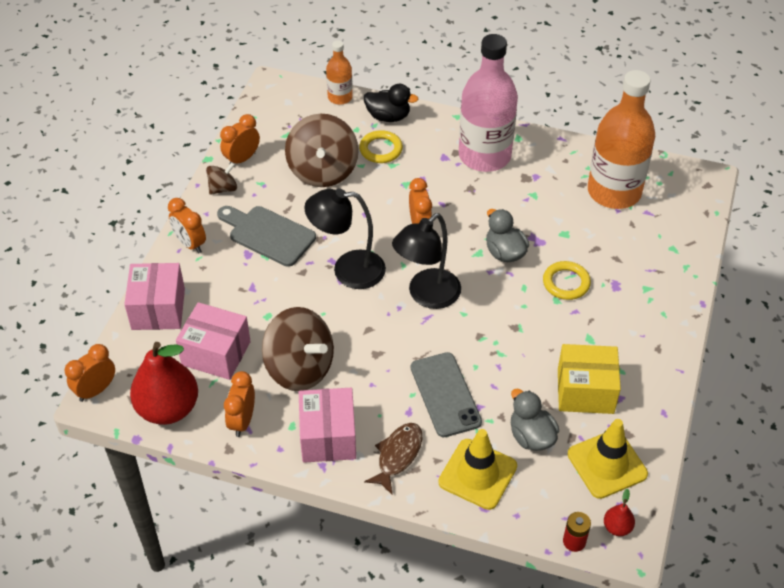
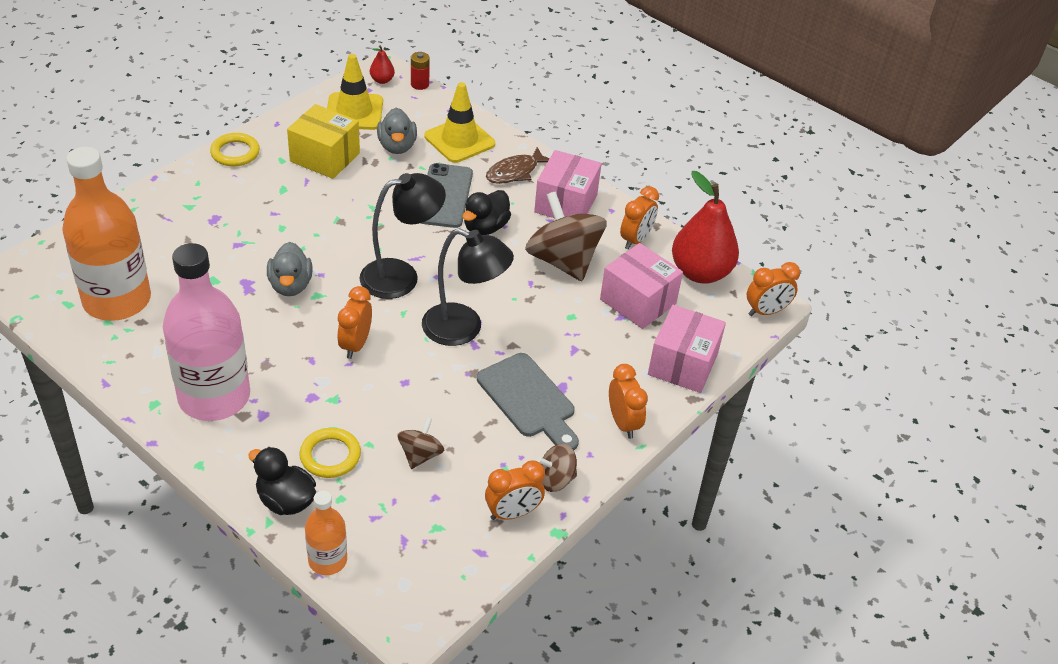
camera: 160 degrees left, 5 degrees down
brown spinning top [285,114,359,187] -> brown spinning top [397,417,444,469], size x0.50
yellow ring [543,261,591,300] -> yellow ring moved to [210,133,260,166]
none -> black duck [463,190,511,235]

